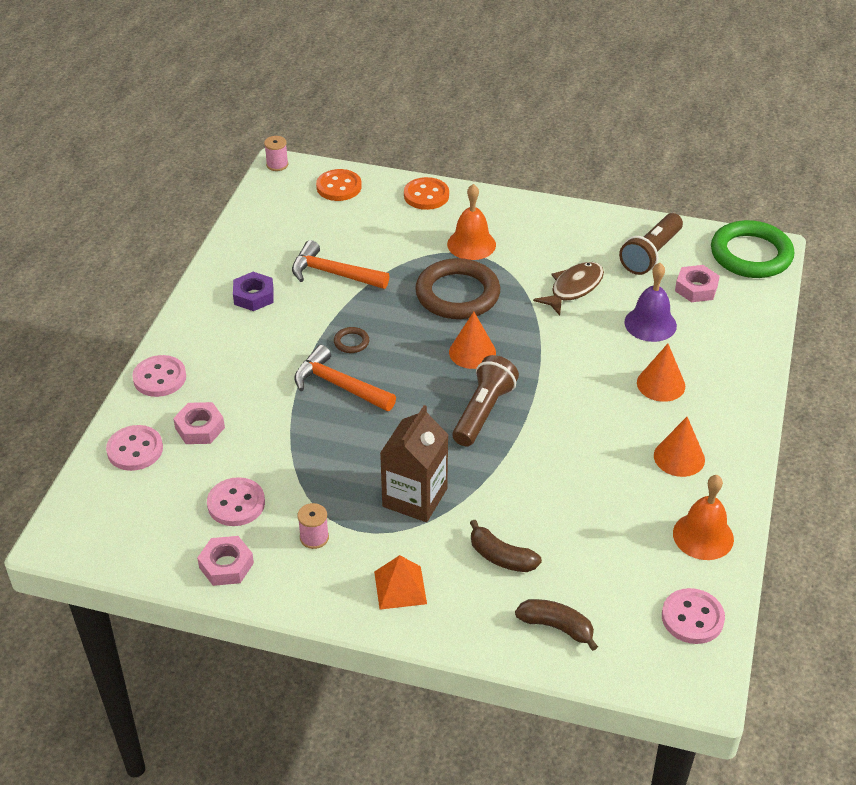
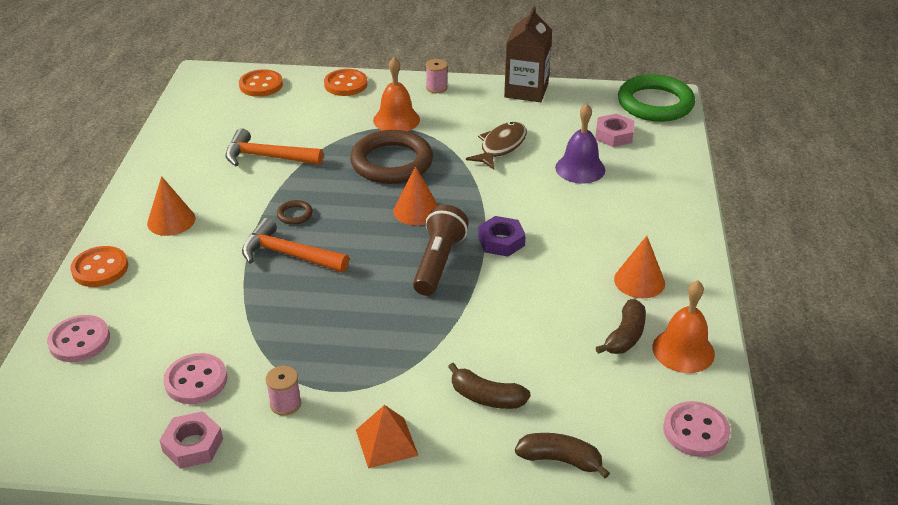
camera: 10 degrees left, 5 degrees down
pink button [132,355,186,397] -> orange button [70,246,128,287]
pink nut [173,402,225,444] -> none
purple nut [233,272,274,311] -> purple nut moved to [478,216,526,257]
pink spool [264,136,288,171] -> pink spool moved to [426,59,448,93]
brown carton [380,405,448,522] -> brown carton moved to [504,6,552,102]
brown flashlight [619,213,683,275] -> none
orange cone [637,344,685,402] -> orange cone moved to [147,176,195,236]
none -> brown banana [596,299,646,354]

